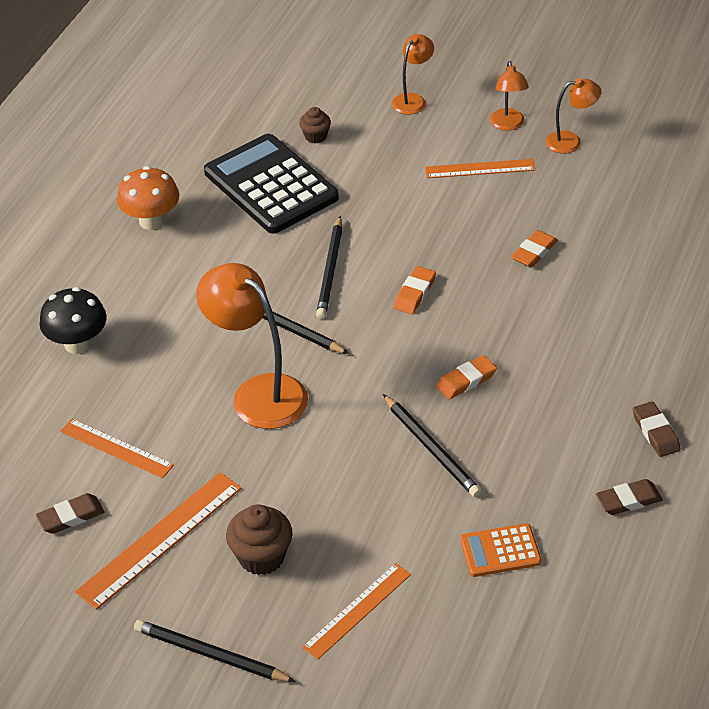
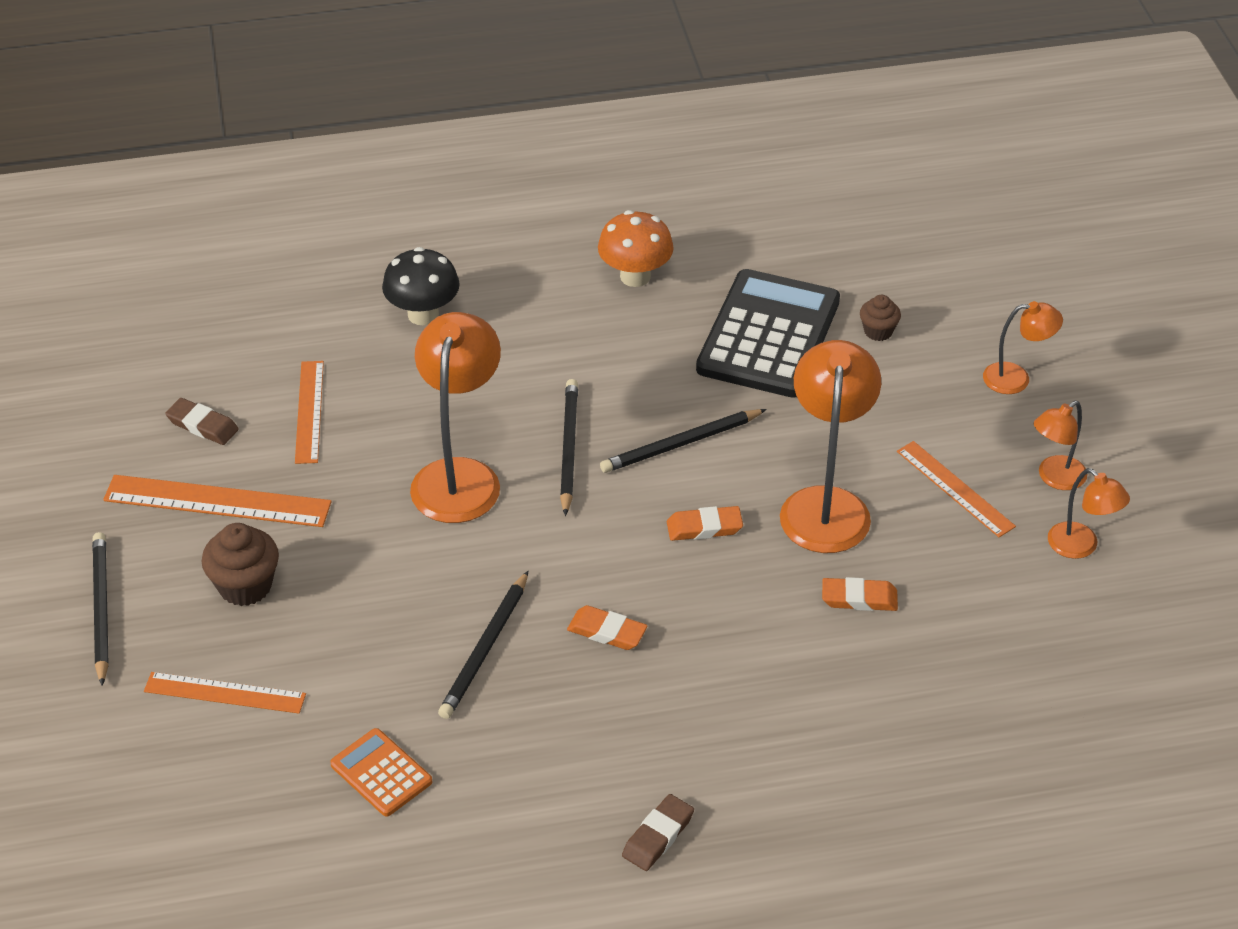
camera: 55 degrees right, 0 degrees up
brown eraser [596,479,663,515] -> none
none -> orange lamp [780,340,881,553]

